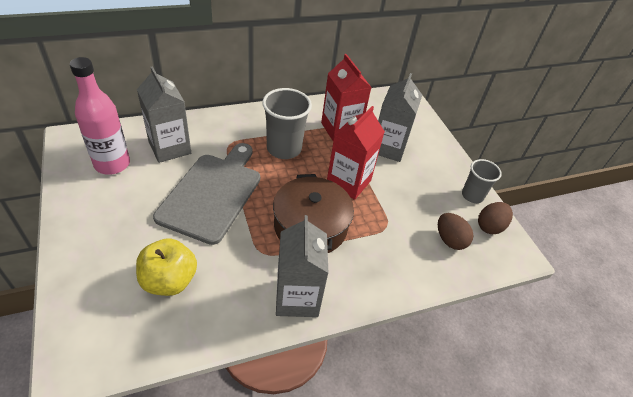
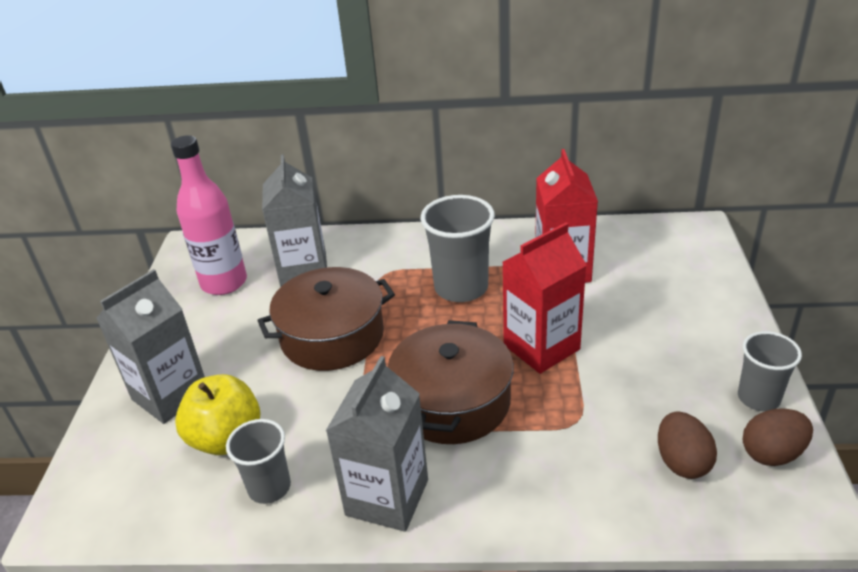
camera: 30 degrees right, 10 degrees down
grey cutting board [153,143,260,245] -> brown pot [257,267,395,371]
grey carton [378,73,422,162] -> grey carton moved to [96,269,205,424]
none -> grey cup [226,419,291,504]

